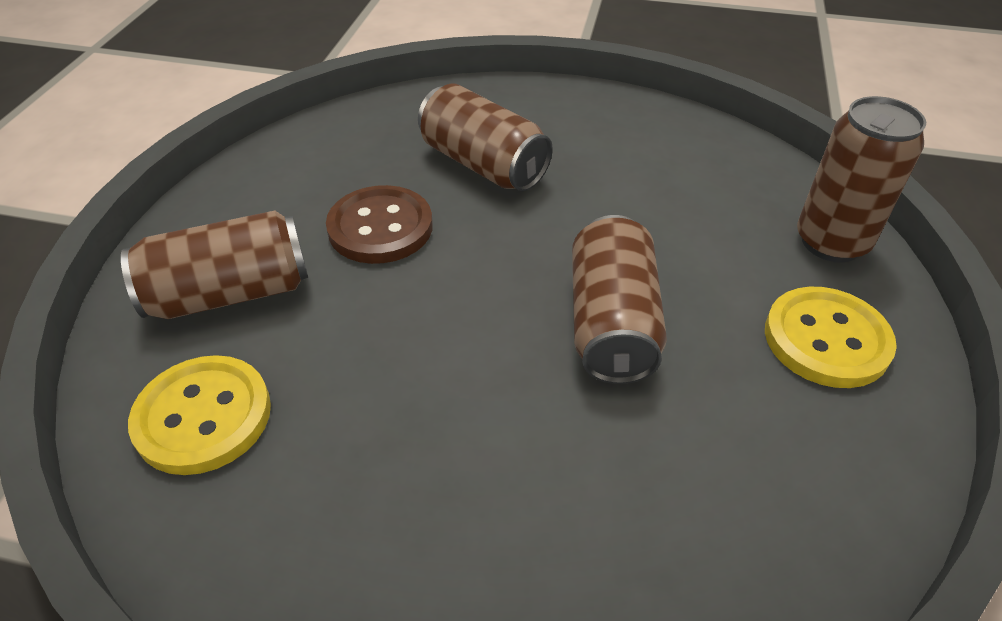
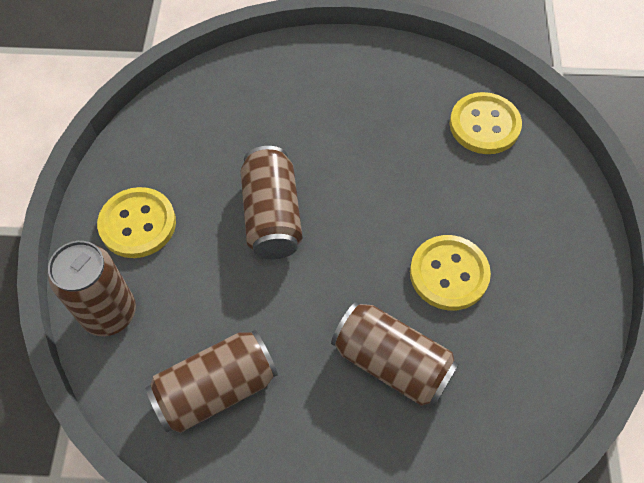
camera: 170 degrees right, 15 degrees up
brown can [121,210,308,319] -> brown can moved to [145,330,278,433]
brown button [326,185,433,264] -> yellow button [410,235,491,310]

